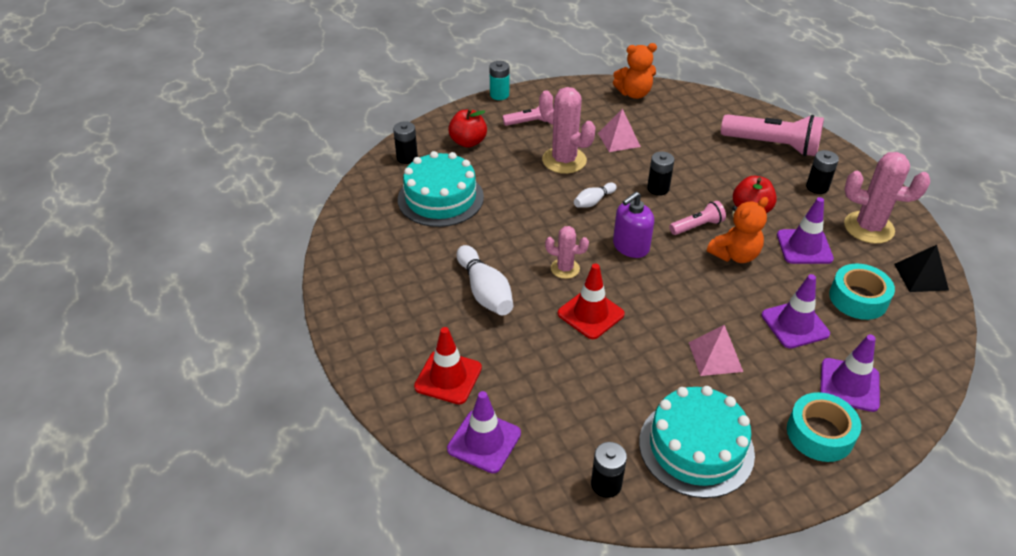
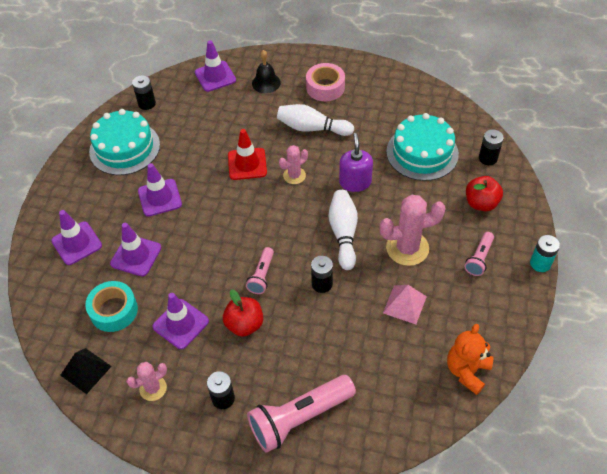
camera: 130 degrees right, 10 degrees up
red traffic cone [414,327,482,405] -> black bell [252,50,281,93]
white bowling pin [574,182,617,208] -> white bowling pin [329,190,358,270], size x1.74
purple soap dispenser [613,192,654,258] -> purple soap dispenser moved to [339,133,373,192]
pink pyramid [689,325,743,376] -> purple traffic cone [138,163,182,217]
orange teddy bear [707,197,768,263] -> none
turquoise tape [787,392,861,462] -> none
pink cactus [844,152,930,244] -> pink cactus [126,362,167,401], size x0.57
none -> pink tape [306,63,345,101]

